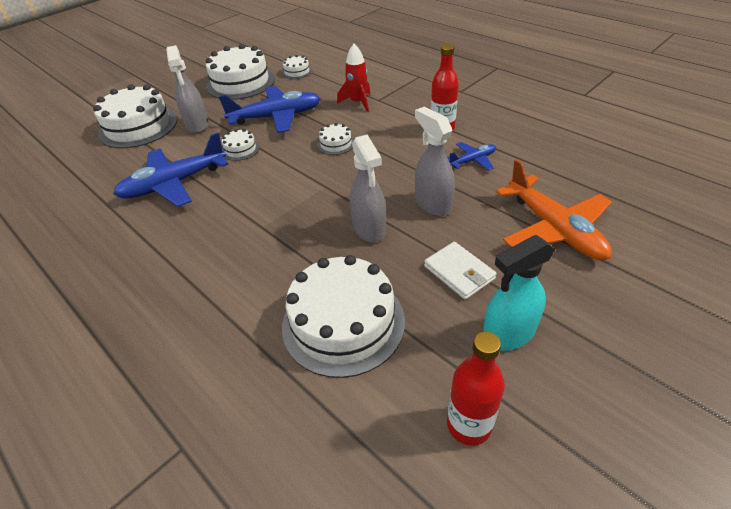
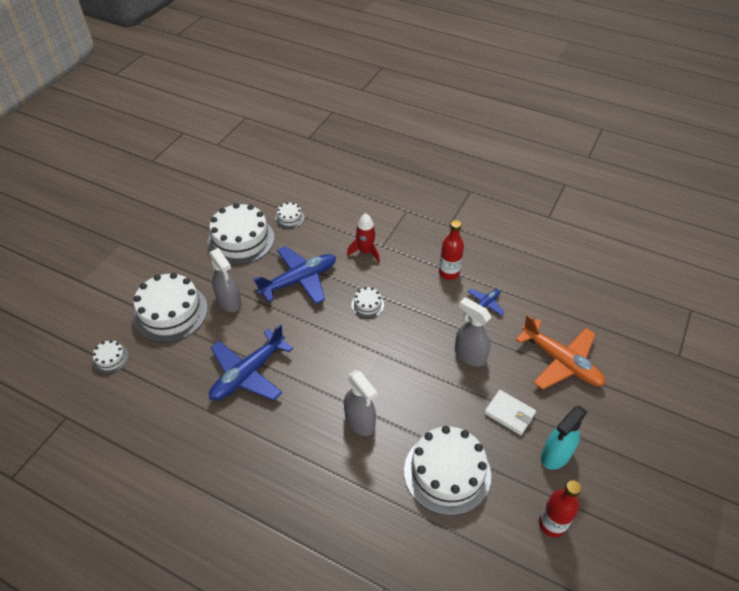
camera: 20 degrees left, 5 degrees up
white cake [222,129,260,161] -> white cake moved to [92,340,129,374]
grey spray bottle [350,135,386,242] -> grey spray bottle moved to [344,370,378,436]

